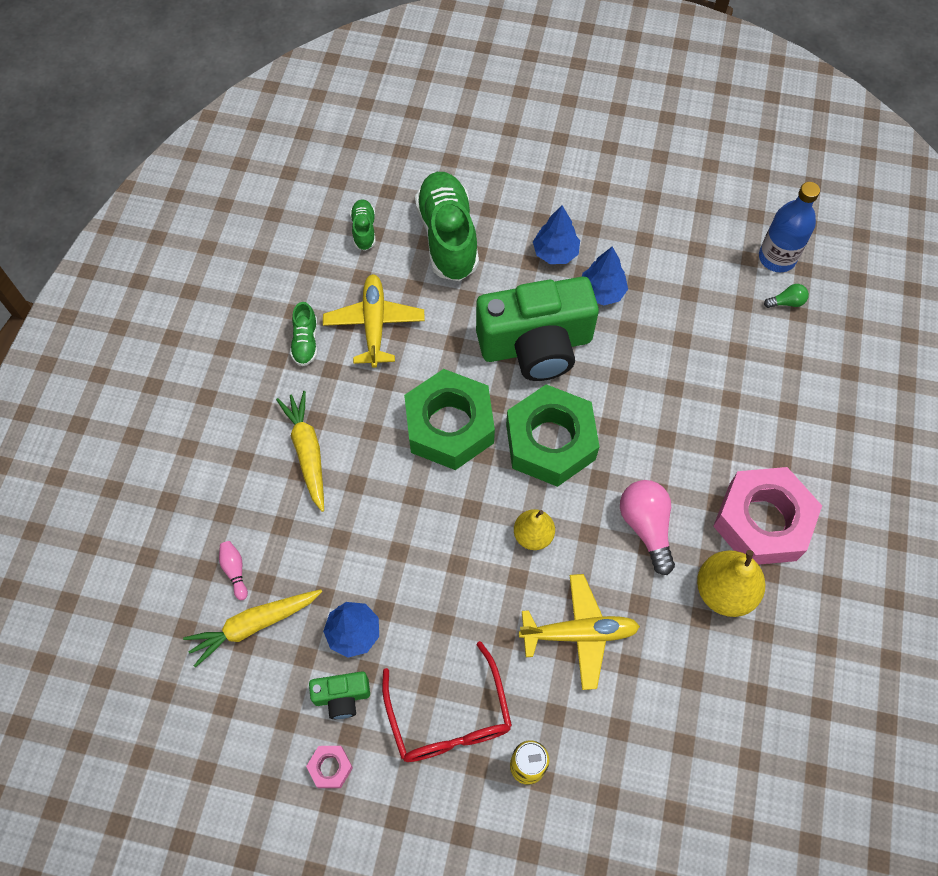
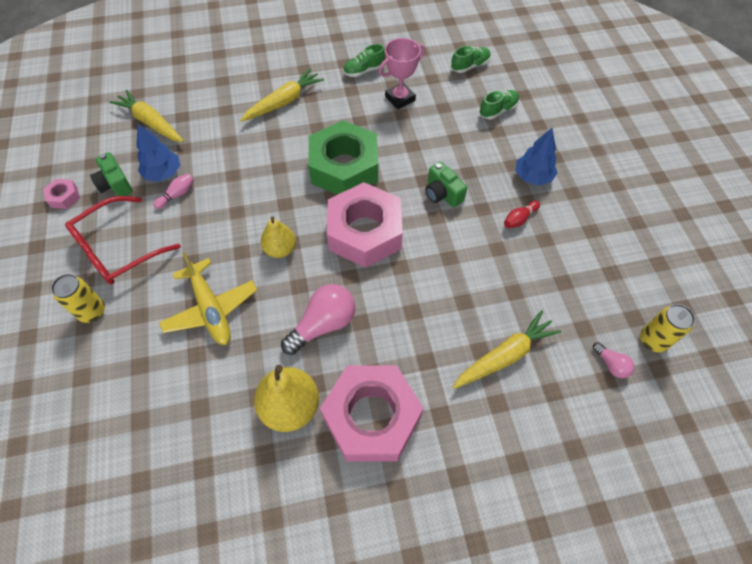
camera: 65 degrees right, 5 degrees down
pink bowling pin [219,541,248,600] -> pink bowling pin moved to [153,174,194,209]
yellow plane [323,274,425,368] -> pink trophy [379,38,425,109]
green shoe [415,172,479,281] -> green shoe [479,90,519,119], size x0.47
green camera [476,277,599,381] -> green camera [426,162,467,208], size x0.43
green nut [506,384,600,487] -> pink nut [327,182,403,268]
blue tree [582,247,628,306] -> red bowling pin [504,201,540,228]
blue bottle [759,182,820,272] -> yellow can [640,304,695,352]
green light bulb [764,284,809,308] -> pink light bulb [593,342,635,378]
none -> yellow carrot [453,310,561,389]

